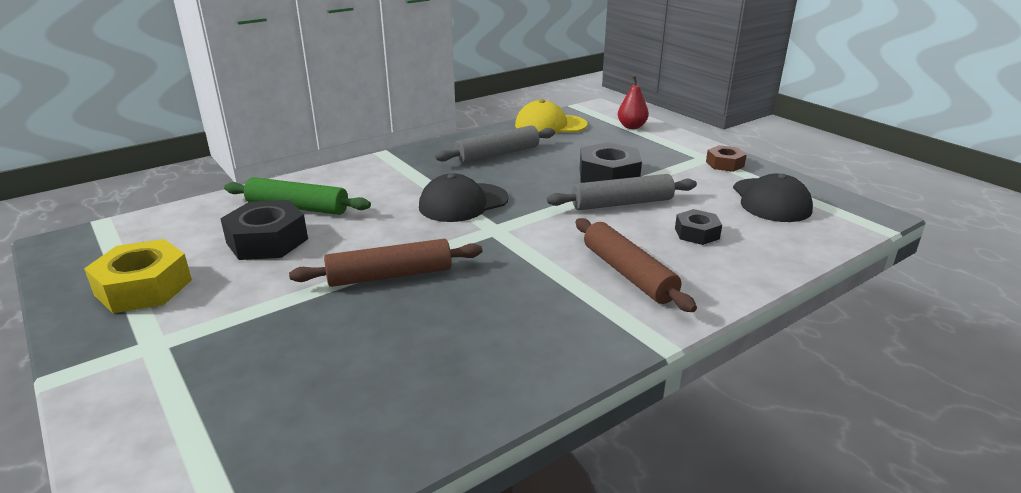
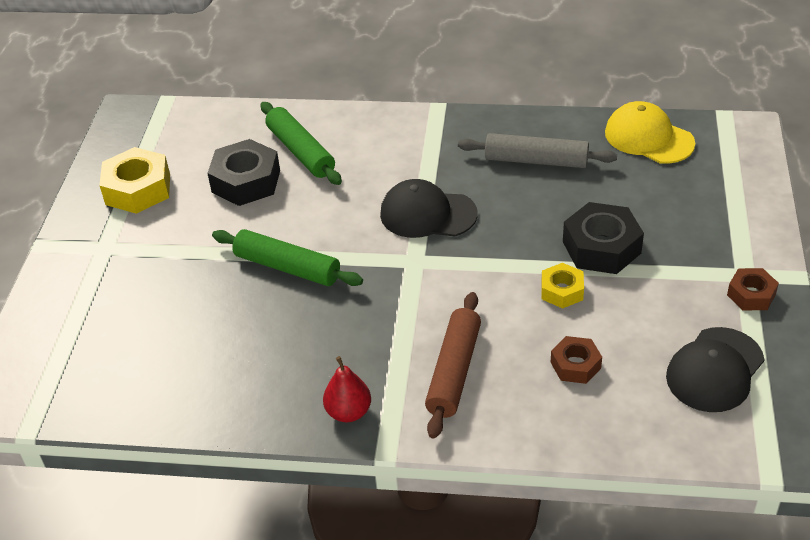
camera: 45 degrees right, 15 degrees up
brown rolling pin [289,239,482,287] -> green rolling pin [212,229,363,286]
grey rolling pin [547,174,697,210] -> yellow nut [541,263,584,309]
red pear [618,76,649,129] -> red pear moved to [323,356,371,422]
black nut [675,209,722,245] -> brown nut [551,336,602,384]

